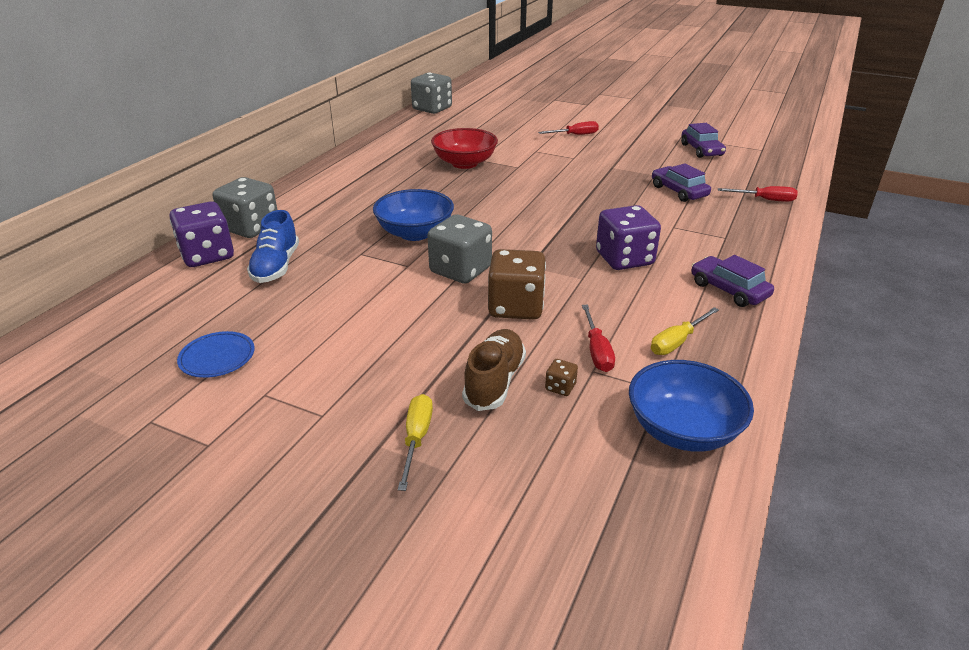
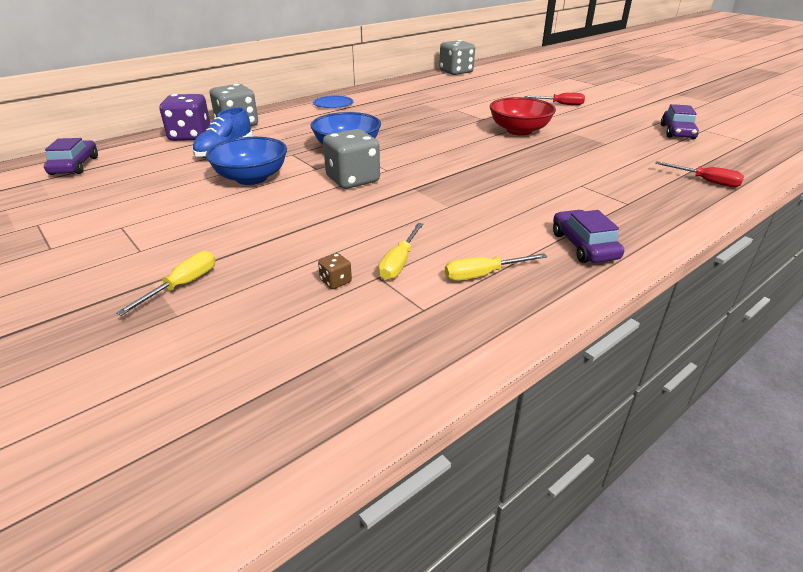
camera: 25 degrees right, 0 degrees up
blue plate [177,331,255,378] -> blue plate moved to [313,96,353,108]
red bowl [431,128,498,169] -> red bowl moved to [490,97,556,136]
brown shoe [462,329,526,411] -> none
brown dice [488,249,546,320] -> none
red screwdriver [582,305,615,372] -> yellow screwdriver [378,223,423,280]
purple dice [596,205,661,270] -> none
blue bowl [629,360,754,452] -> blue bowl moved to [206,137,287,185]
purple car [652,163,711,202] -> purple car moved to [44,138,98,175]

